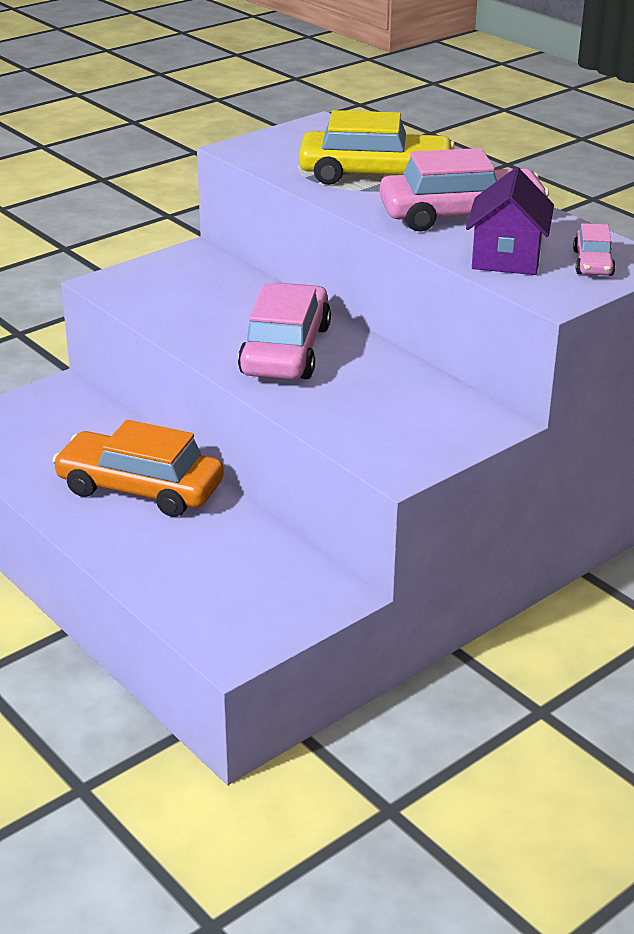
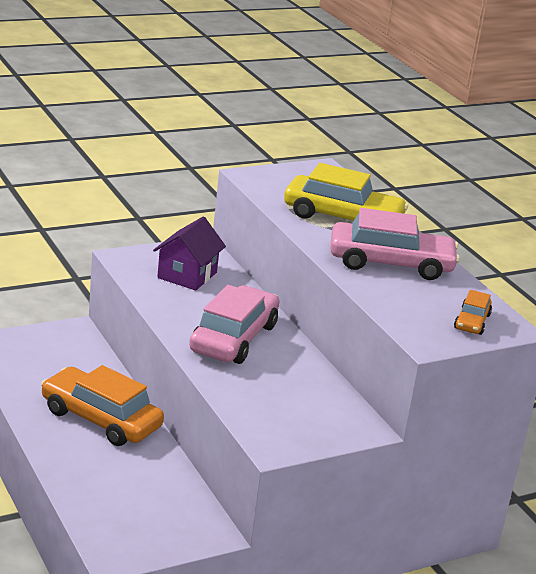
camera: 10 degrees right, 5 degrees down
purple house [466,167,554,275] -> purple house moved to [153,217,226,291]
pink car [573,223,616,276] -> orange car [454,290,492,335]

